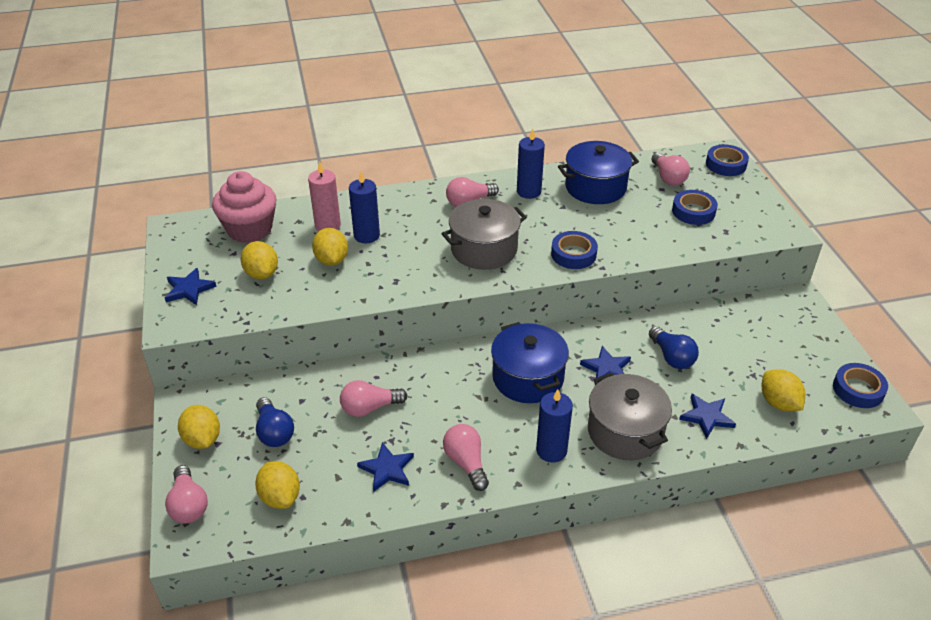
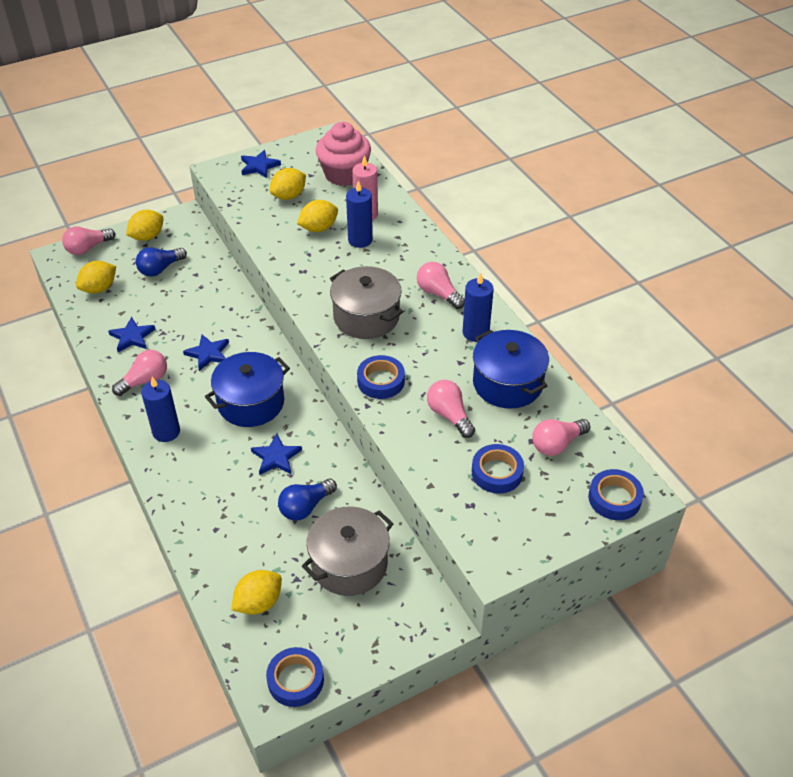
camera: 75 degrees right, 5 degrees up
pink light bulb [340,380,408,417] -> pink light bulb moved to [427,380,475,438]
grey pot [588,372,672,460] -> grey pot moved to [302,507,393,596]
blue star [679,394,736,439] -> blue star moved to [183,335,229,371]

